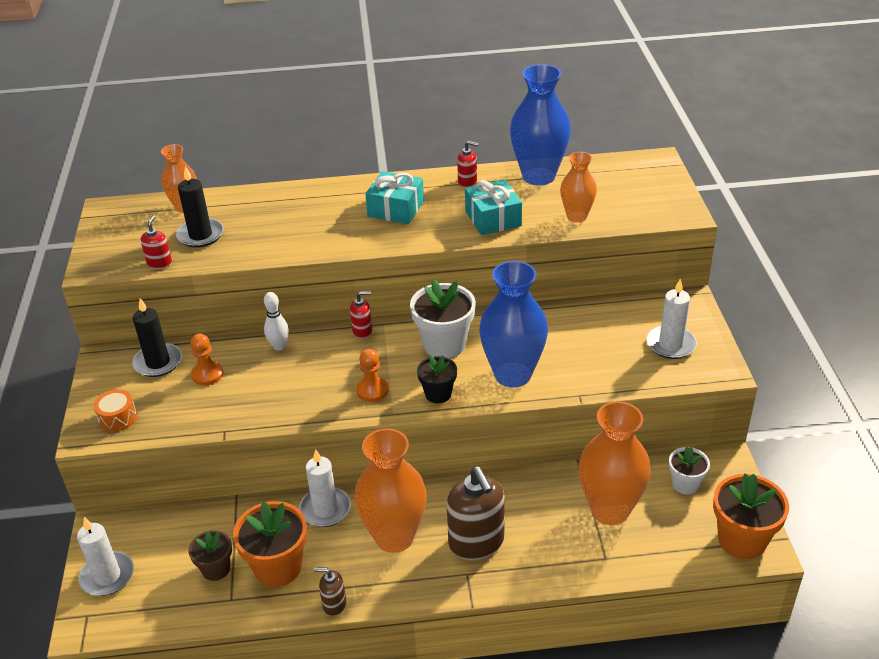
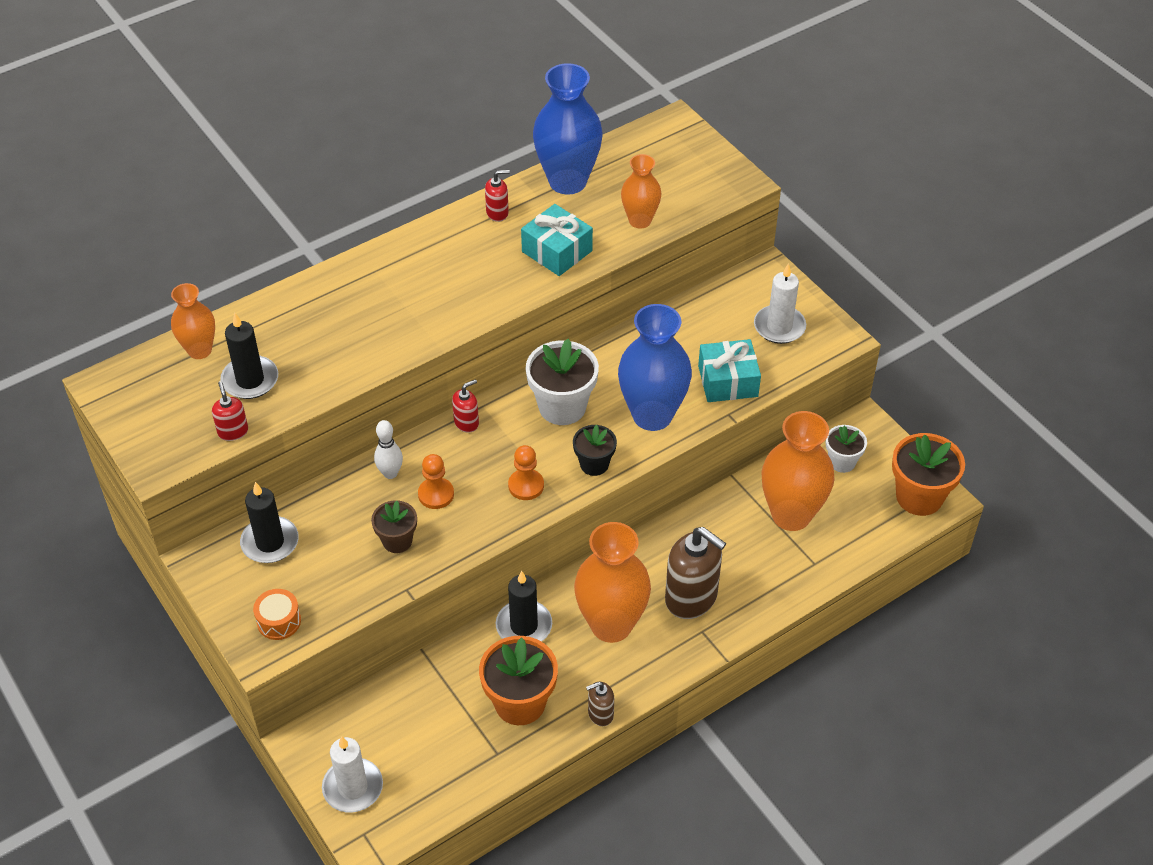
camera: 30 degrees left, 10 degrees up
brown flower pot [188,530,232,581] -> brown flower pot moved to [371,500,417,553]
orange pawn [190,334,223,386] -> orange pawn moved to [418,454,454,509]
white candle [299,449,351,527] -> black candle [496,571,552,642]
turquoise gift [365,171,424,224] -> turquoise gift moved to [698,339,761,402]

